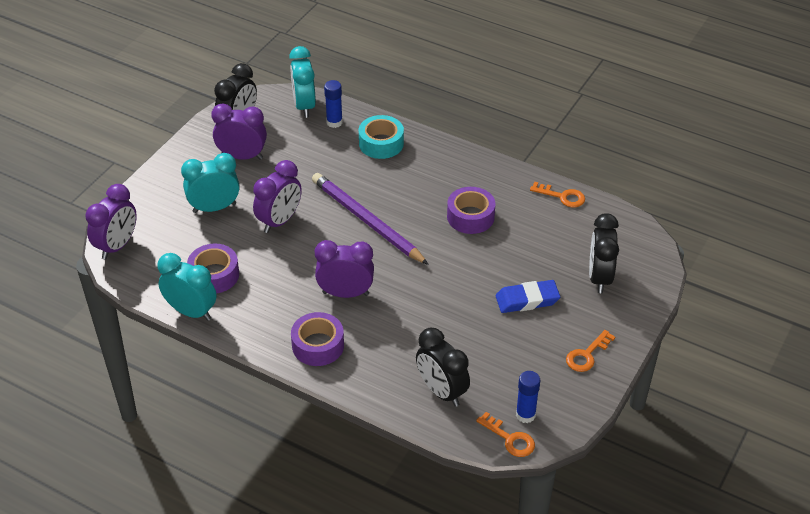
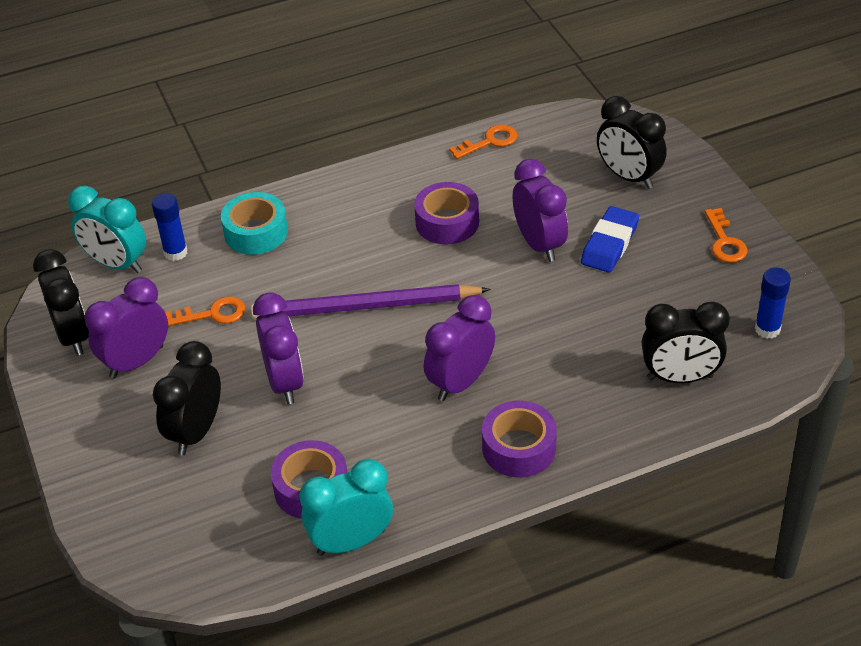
camera: 50 degrees left, 0 degrees up
purple clock [85,184,137,260] -> purple clock moved to [512,159,568,262]
turquoise clock [181,153,240,213] -> black clock [153,341,221,455]
orange key [476,412,535,457] -> orange key moved to [166,297,245,326]

